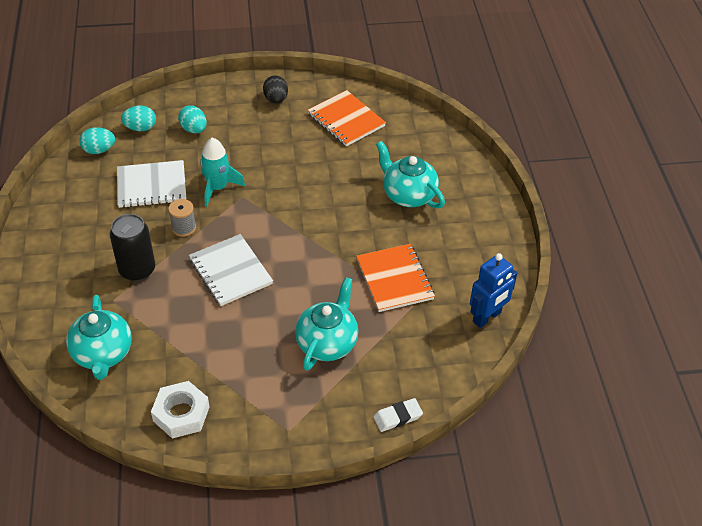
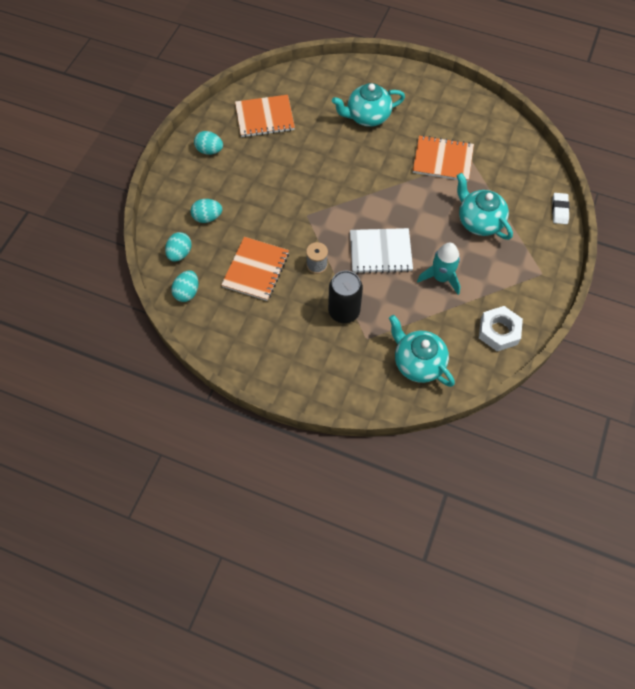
camera: 60 degrees left, 15 degrees up
turquoise teapot [66,295,132,380] -> turquoise teapot turned 150 degrees counterclockwise [389,315,455,387]
white notebook [117,160,186,208] -> orange notebook [221,237,289,301]
turquoise rocket [200,138,245,207] -> turquoise rocket moved to [417,243,461,295]
black egg [263,75,288,104] -> turquoise egg [194,131,223,155]
blue robot [470,253,517,328] -> none

